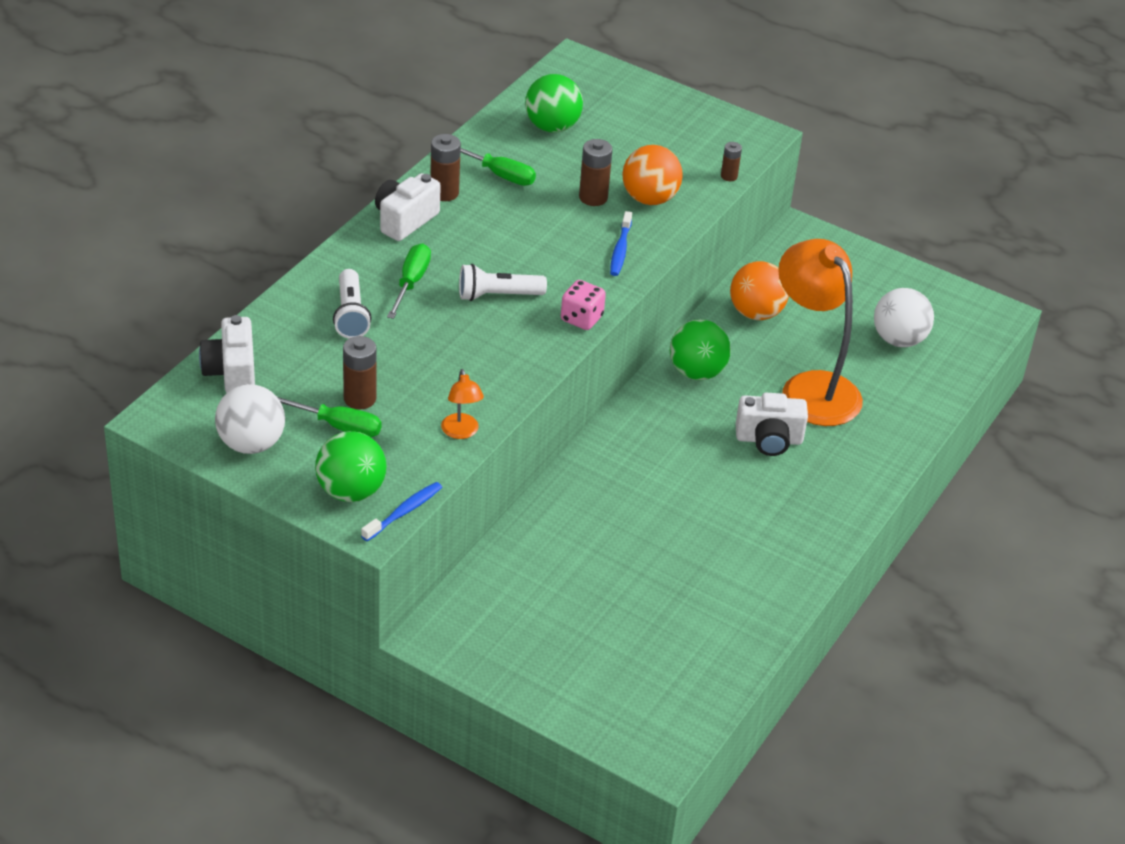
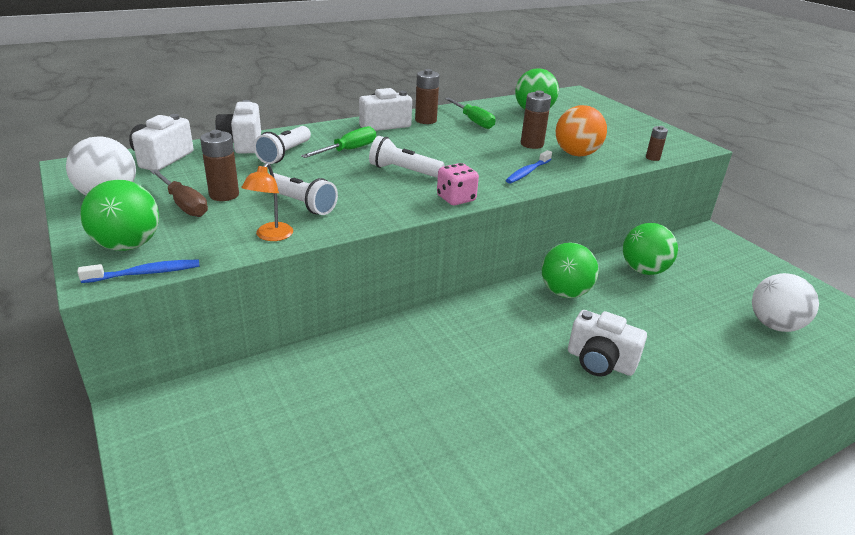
camera: 30 degrees right, 10 degrees down
green screwdriver [278,397,381,437] -> brown screwdriver [150,169,208,217]
orange ball [730,261,789,320] -> green ball [623,223,678,275]
orange lamp [778,239,863,426] -> none
none -> white camera [215,100,261,154]
none -> white flashlight [273,173,338,215]

